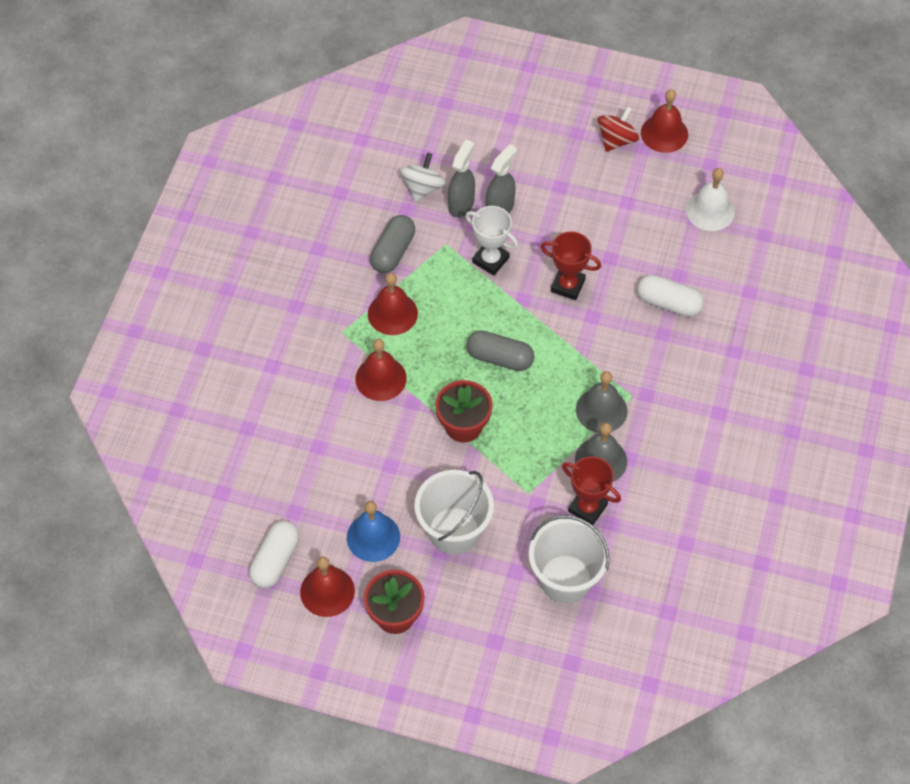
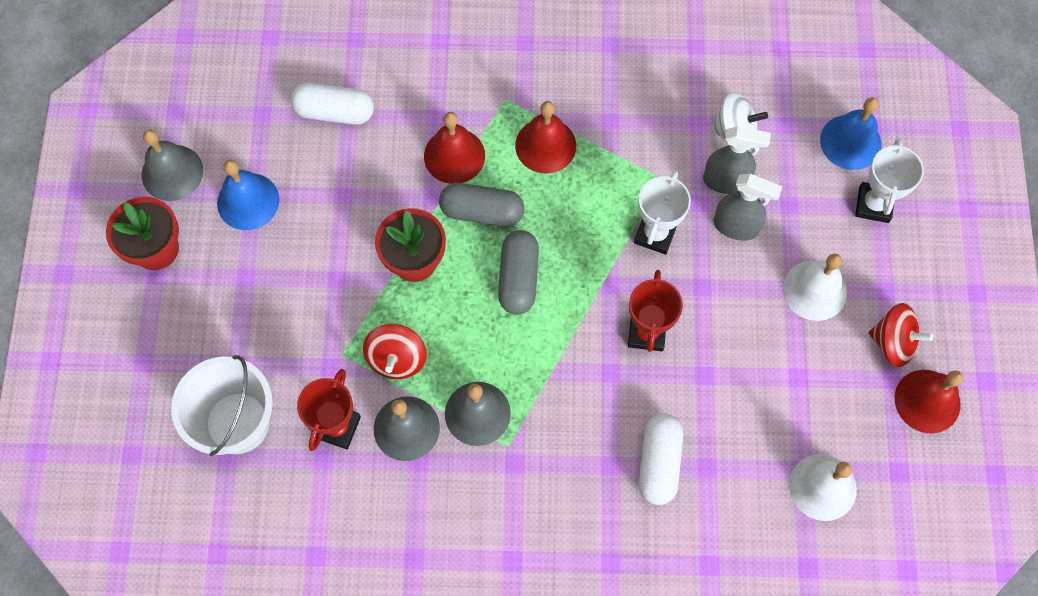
camera: 75 degrees right, 10 degrees up
white capsule [249,521,299,588] -> white capsule moved to [291,83,374,125]
red bell [300,556,355,617] -> grey bell [142,129,203,201]
grey capsule [370,215,415,273] -> grey capsule moved to [439,183,524,227]
white bucket [414,470,494,555] -> none
none -> red spinning top [363,324,427,379]
none -> white bell [783,253,847,321]
none -> blue bell [820,97,881,170]
none -> white trophy [855,138,924,223]

